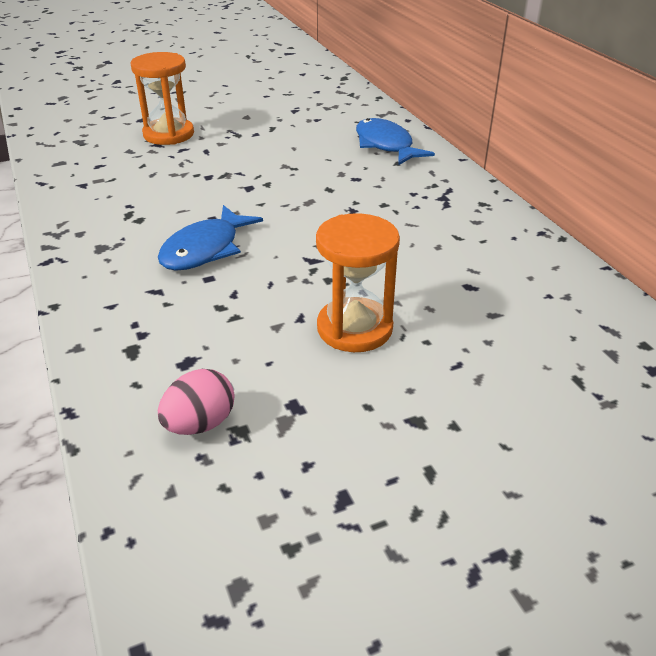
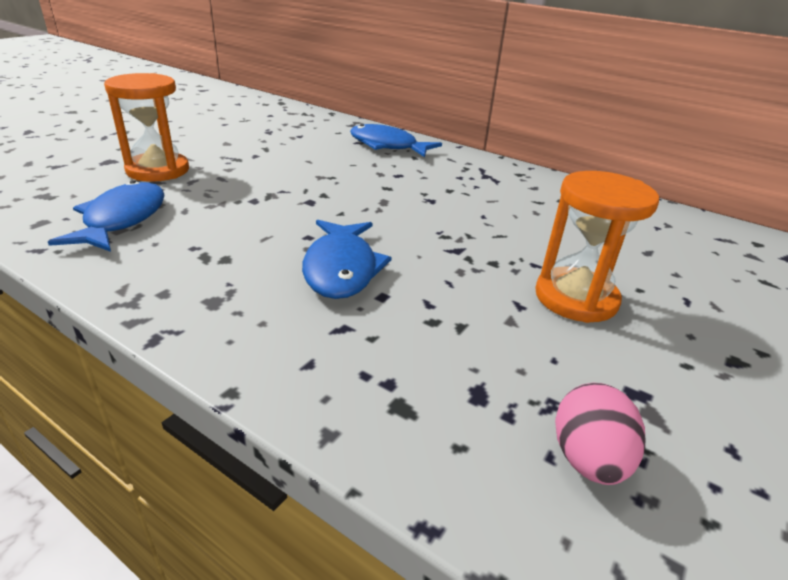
camera: 35 degrees left, 5 degrees down
none -> blue fish [48,180,165,252]

